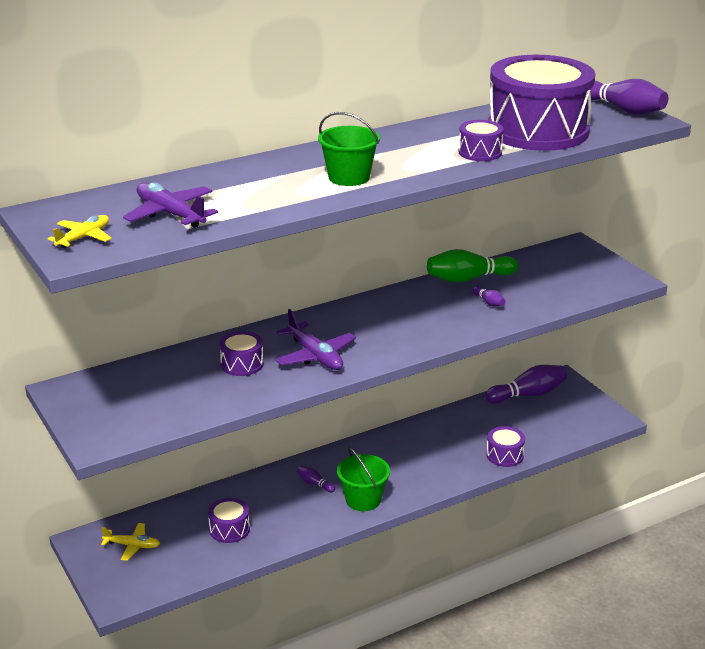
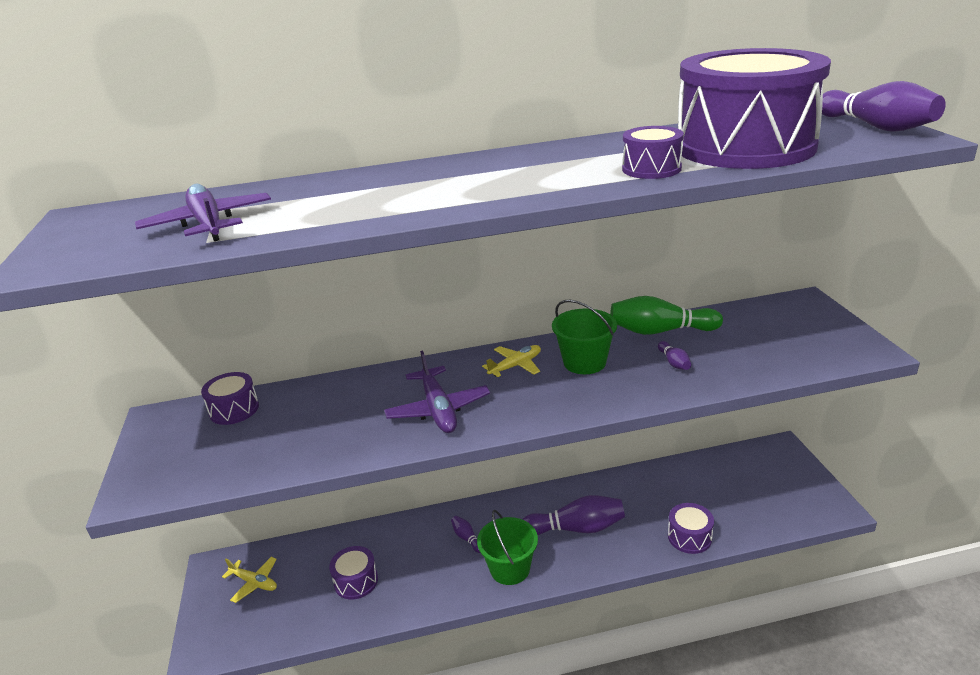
camera: 20 degrees right, 0 degrees up
yellow plane [48,215,112,248] -> yellow plane moved to [482,345,541,377]
purple drum [219,331,264,376] -> purple drum moved to [201,372,259,425]
green bucket [318,112,380,186] -> green bucket moved to [552,300,617,374]
purple bowling pin [485,365,567,404] -> purple bowling pin moved to [522,495,625,535]

